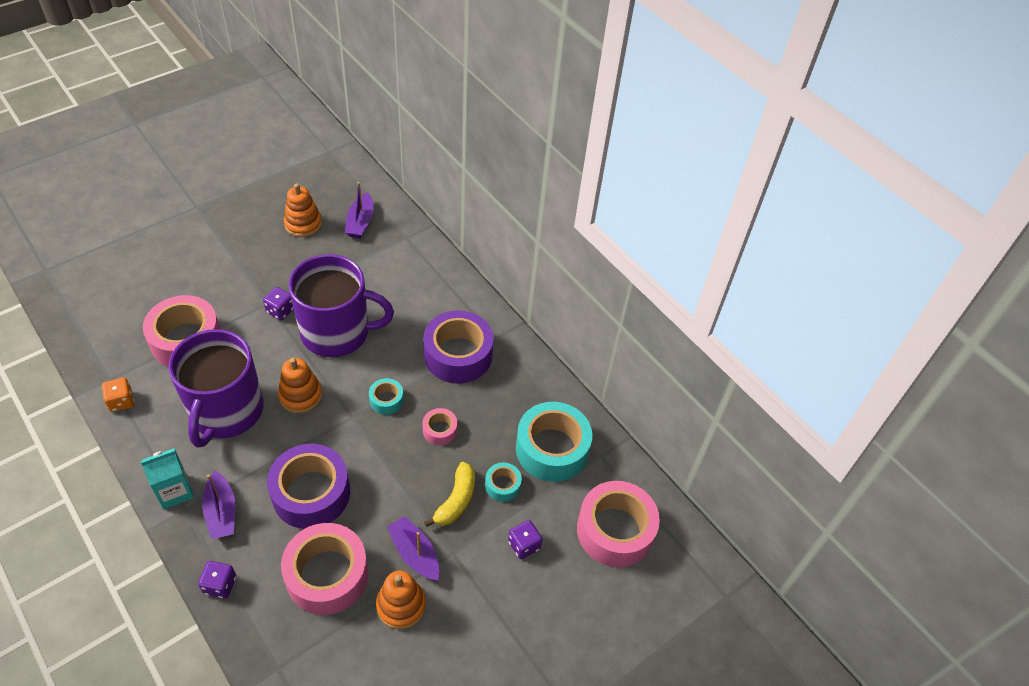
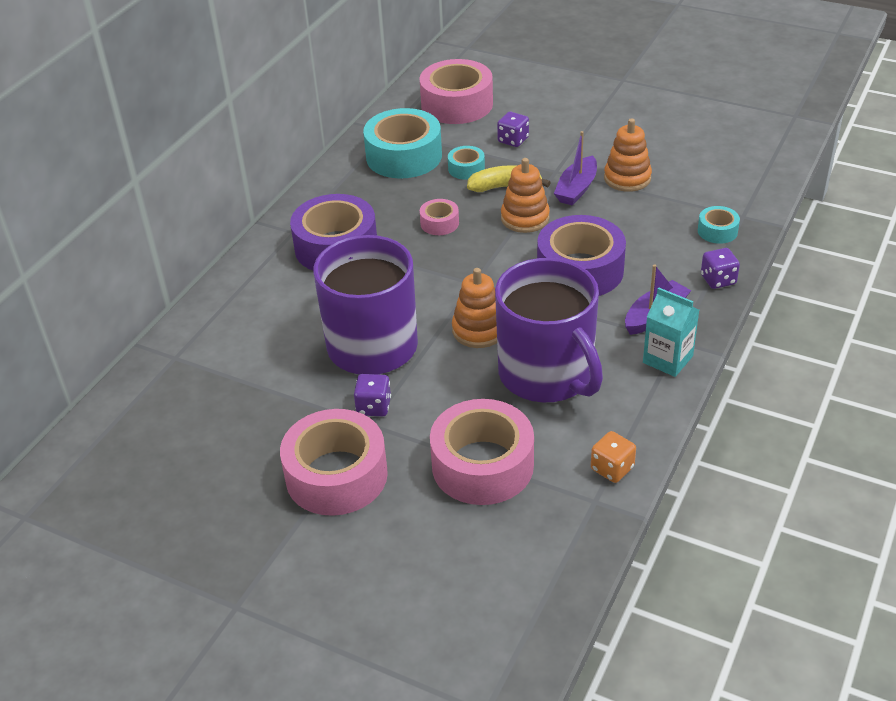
camera: 110 degrees left, 10 degrees down
purple mug [168,329,264,448] -> purple mug turned 75 degrees clockwise [495,258,603,402]
pink tape [281,523,368,615] -> pink tape moved to [280,409,388,516]
orange stacking toy [284,183,322,237] -> orange stacking toy moved to [501,158,550,233]
purple boat [345,182,374,238] -> none
turquoise tape [369,378,404,415] -> turquoise tape moved to [698,206,740,244]

